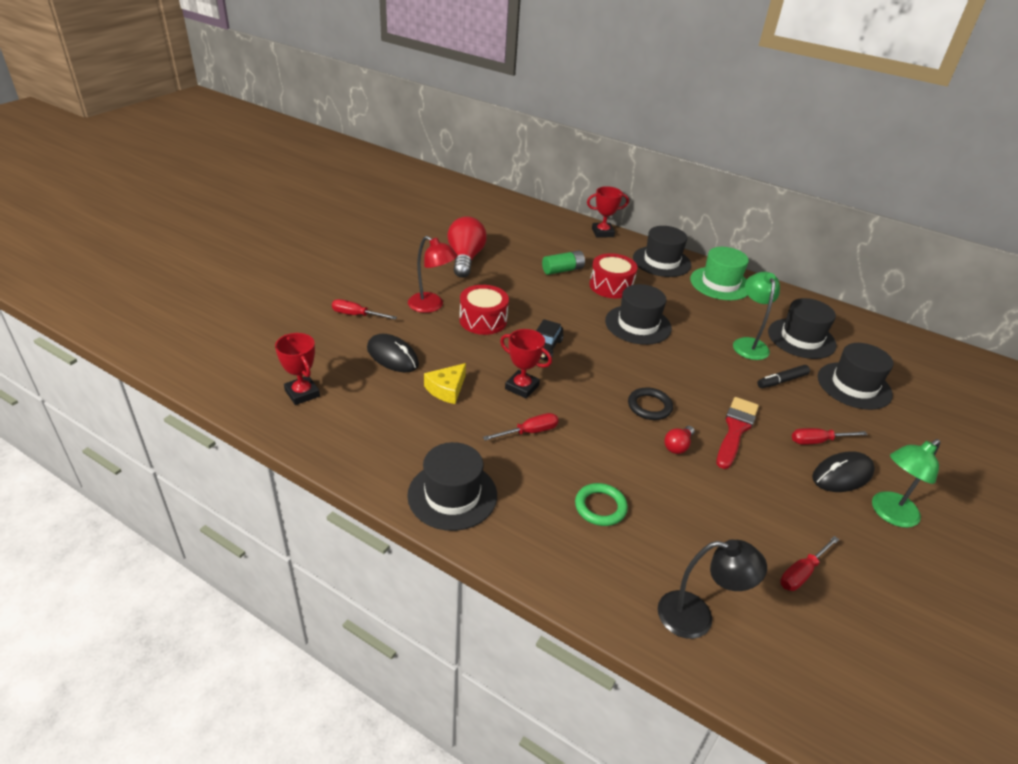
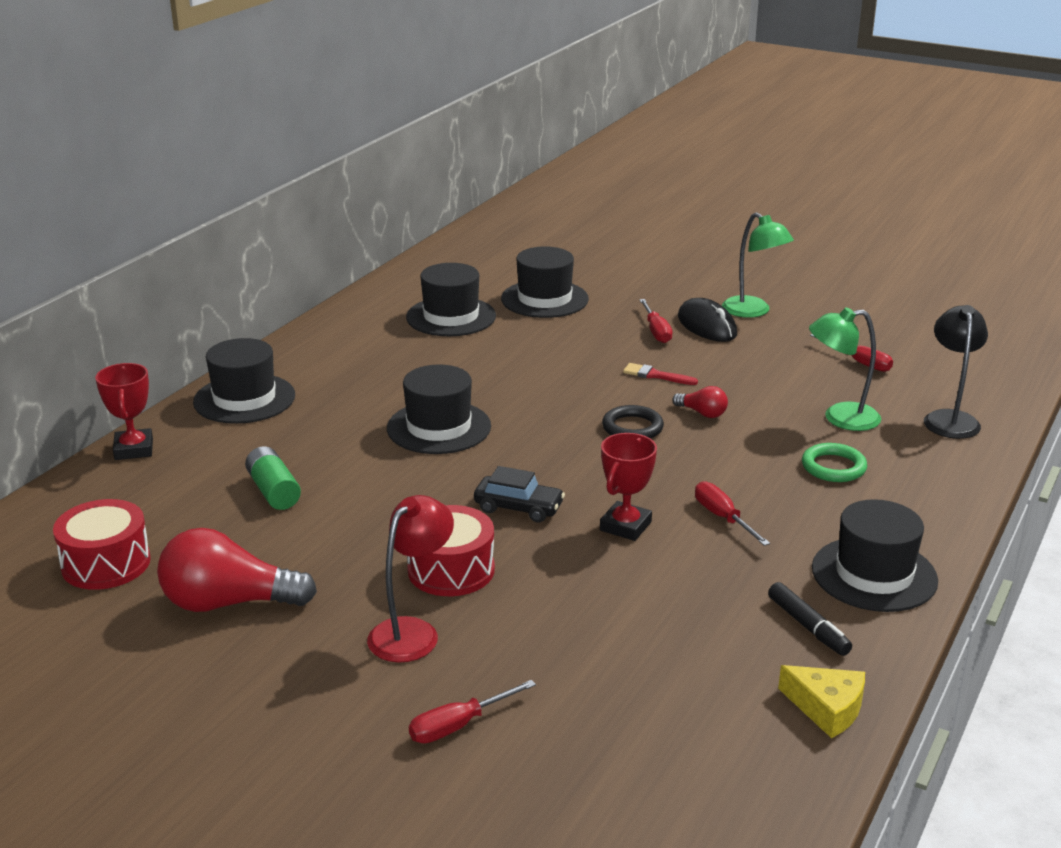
camera: 90 degrees left, 10 degrees down
red trophy [275,333,320,405] -> none
red screwdriver [332,299,397,320] -> red screwdriver turned 45 degrees clockwise [409,680,536,743]
black mouse [367,334,419,372] -> none
yellow cheese [424,363,466,404] -> yellow cheese moved to [778,665,865,738]
red drum [590,253,637,298] -> red drum moved to [53,499,151,590]
green hat [690,247,749,300] -> none
red brush [717,397,759,469] -> red brush [623,363,698,385], size x0.57
green lamp [733,272,780,360] -> green lamp moved to [809,307,881,431]
black marker [757,365,810,388] -> black marker moved to [768,582,852,656]

